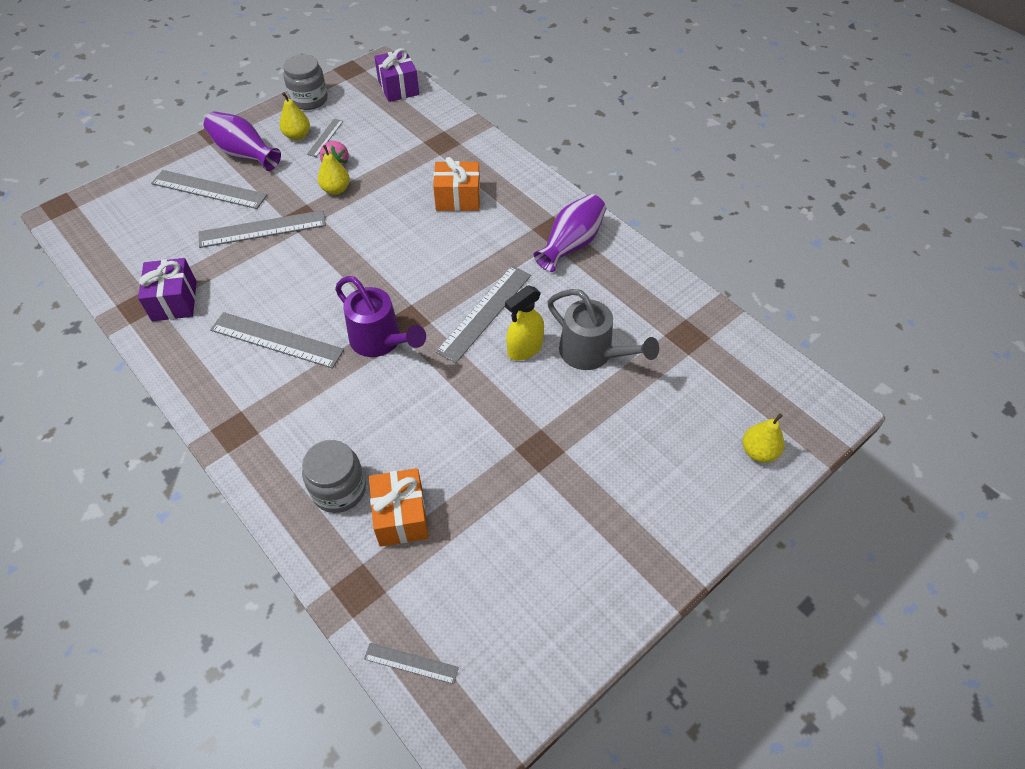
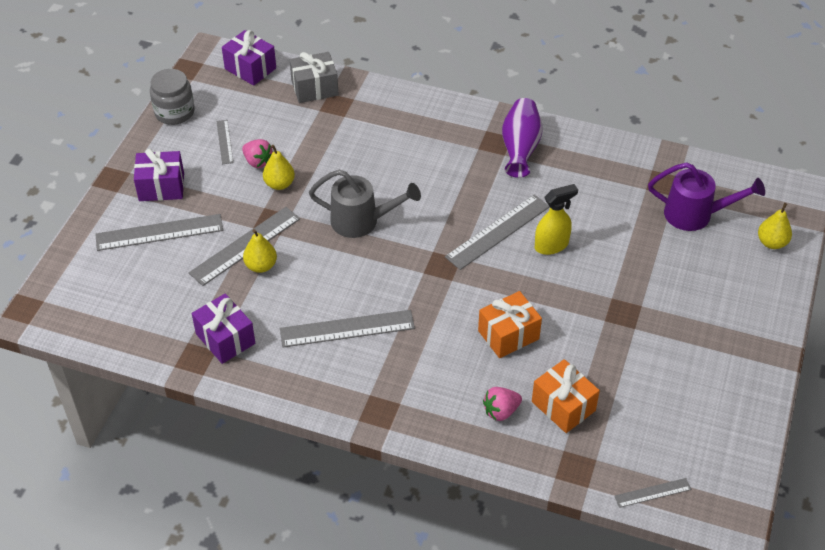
camera: 30 degrees left, 5 degrees down
purple vase [204,111,281,171] -> purple gift [134,149,184,201]
yellow pear [279,92,310,140] -> yellow pear moved to [243,229,277,273]
grey jar [302,440,366,513] -> pink strawberry [483,387,522,421]
purple watering can [335,276,426,357] -> purple watering can moved to [648,162,765,231]
orange gift [433,157,480,211] -> orange gift moved to [478,291,542,358]
grey ruler [436,266,531,363] -> grey ruler turned 45 degrees clockwise [445,195,550,270]
yellow spray bottle [505,285,544,360] -> yellow spray bottle turned 135 degrees counterclockwise [535,184,578,255]
grey watering can [547,289,659,370] -> grey watering can moved to [309,169,421,238]
none -> grey gift [290,52,339,103]

